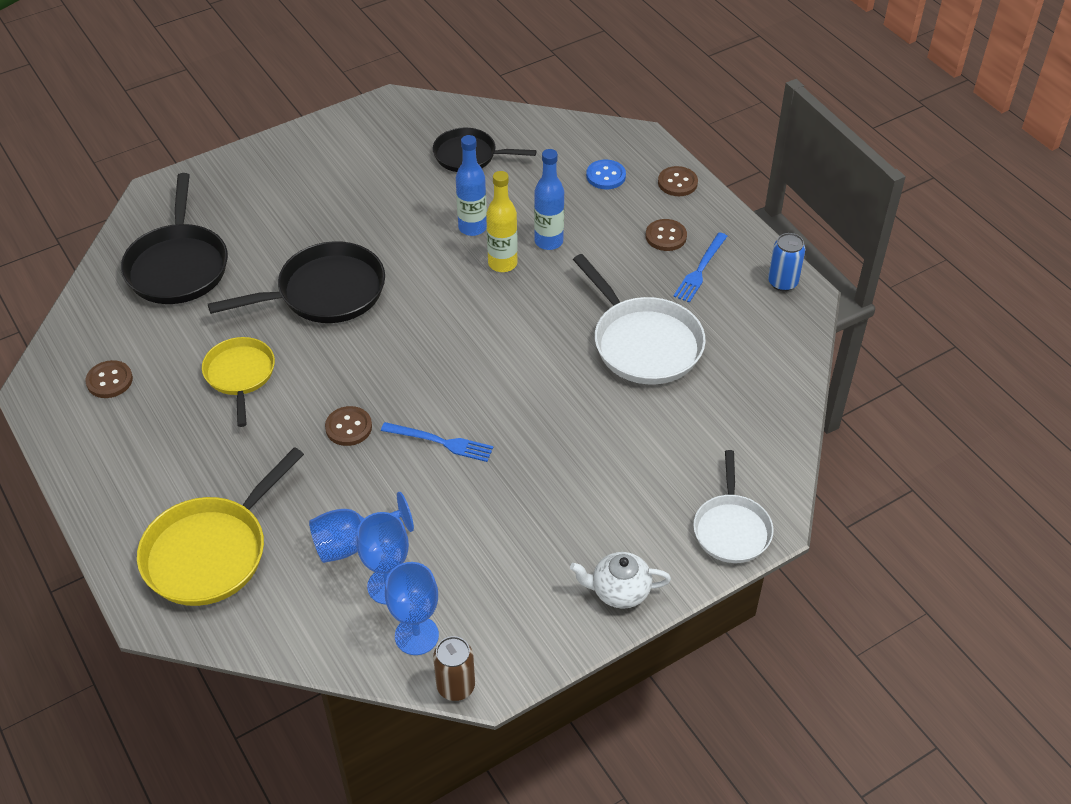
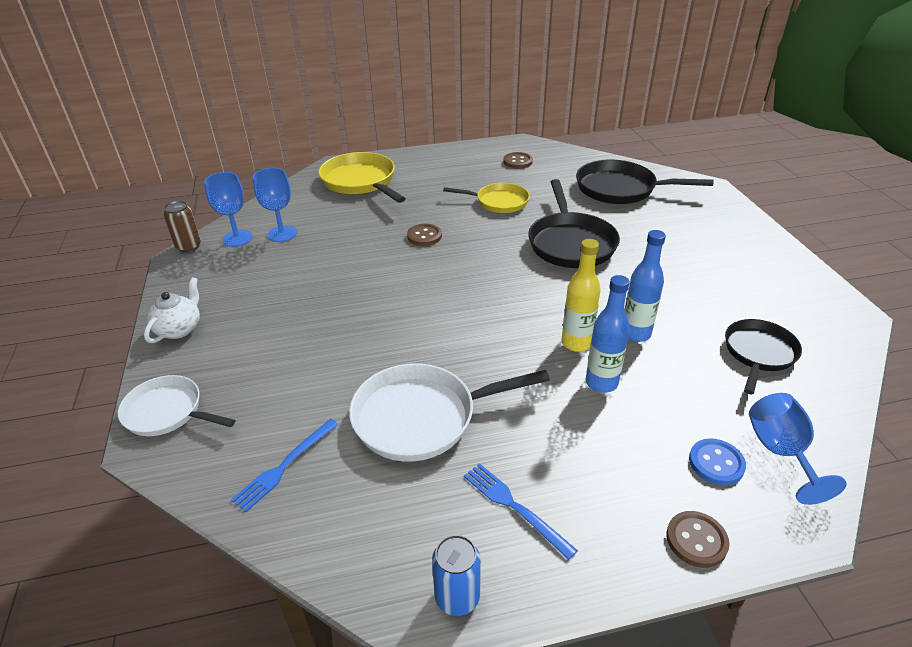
camera: 110 degrees right, 10 degrees down
blue goblet [309,492,414,563] -> blue goblet moved to [749,393,847,505]
blue fork [381,422,494,462] -> blue fork moved to [231,419,339,512]
brown button [646,219,687,251] -> none

